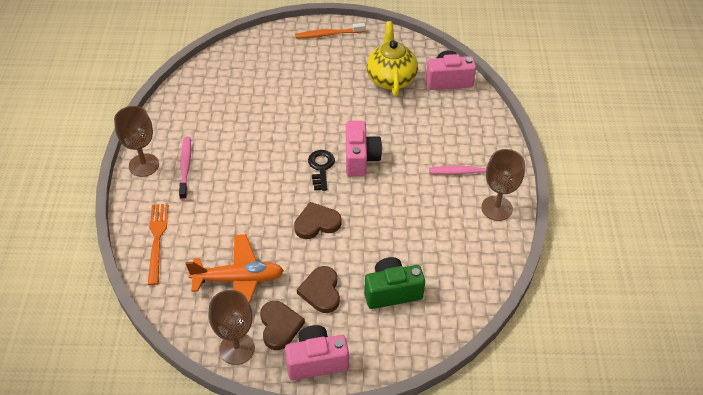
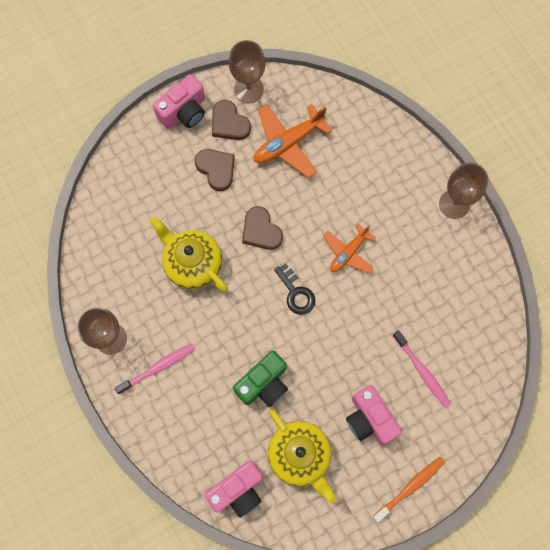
camera: 150 degrees right, 25 degrees up
orange fork [148,204,168,285] -> none
pink toothbrush [179,136,191,200] -> pink toothbrush moved to [393,331,451,407]
brown heart [294,202,341,239] -> brown heart turned 105 degrees clockwise [242,206,283,250]
pink camera [346,121,382,176] -> pink camera moved to [346,385,402,445]
green camera [364,257,425,309] -> green camera moved to [233,350,288,407]
none -> yellow teapot [150,217,228,292]
none -> orange plane [323,223,376,273]

